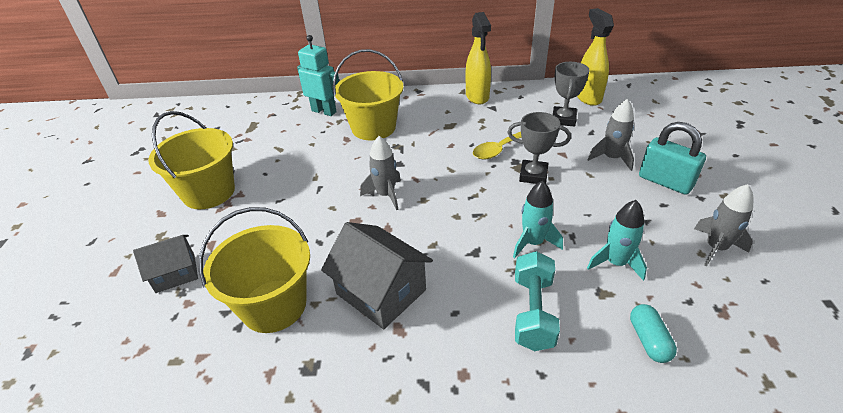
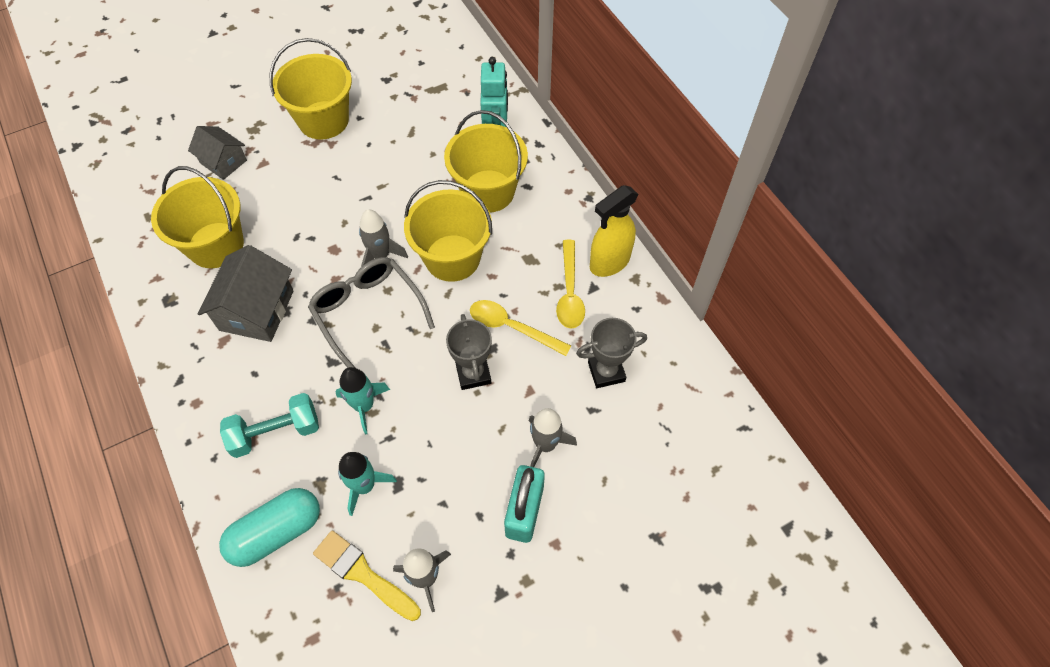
camera: 60 degrees right, 20 degrees up
yellow spray bottle [577,8,614,106] -> none
turquoise capsule [630,304,677,363] -> turquoise capsule [219,488,320,567], size x1.73
none -> grey glasses [308,257,435,368]
none -> yellow brush [313,530,421,621]
none -> yellow bucket [404,180,492,282]
none -> yellow spoon [556,240,585,328]

